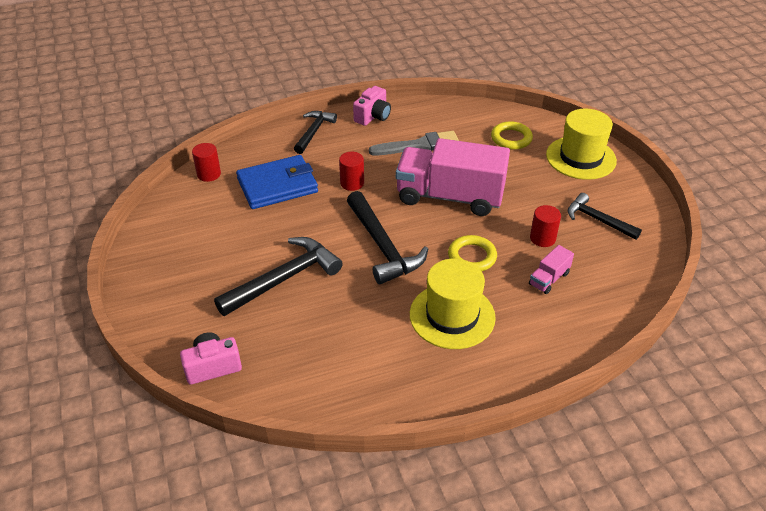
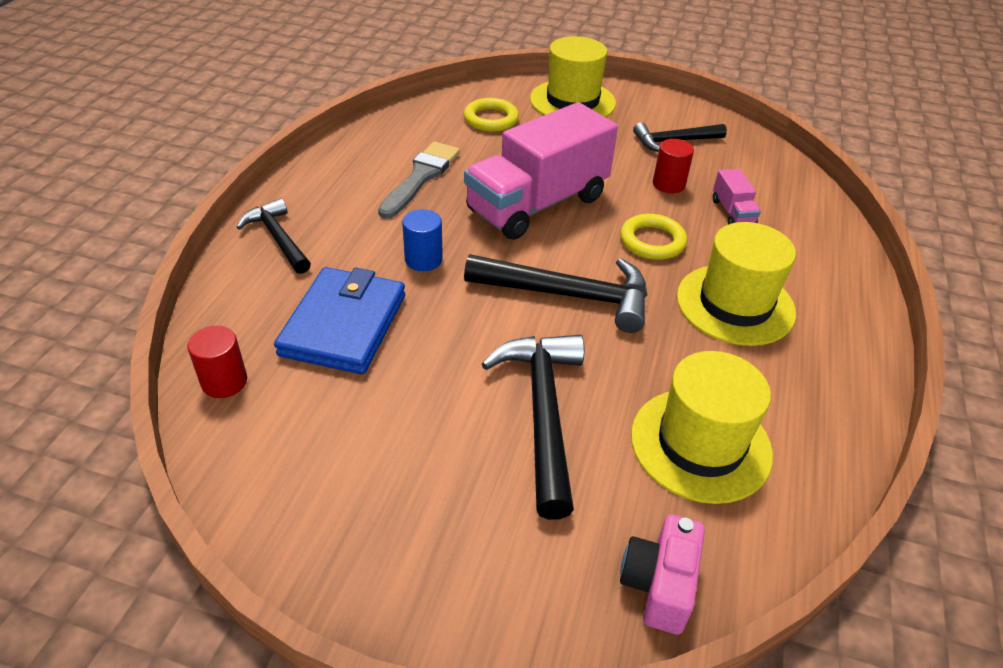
camera: 55 degrees left, 0 degrees up
red cylinder [339,152,364,191] -> blue cylinder [402,209,443,271]
pink camera [353,86,391,126] -> none
none -> yellow hat [631,351,773,504]

